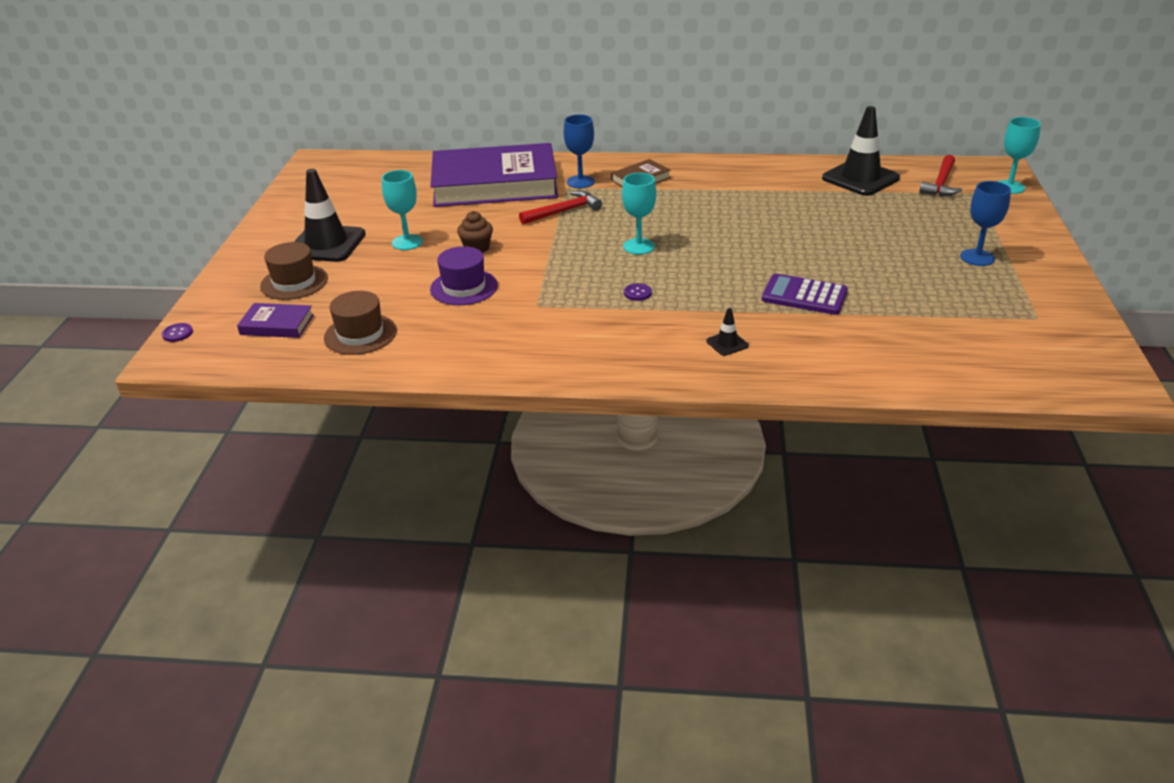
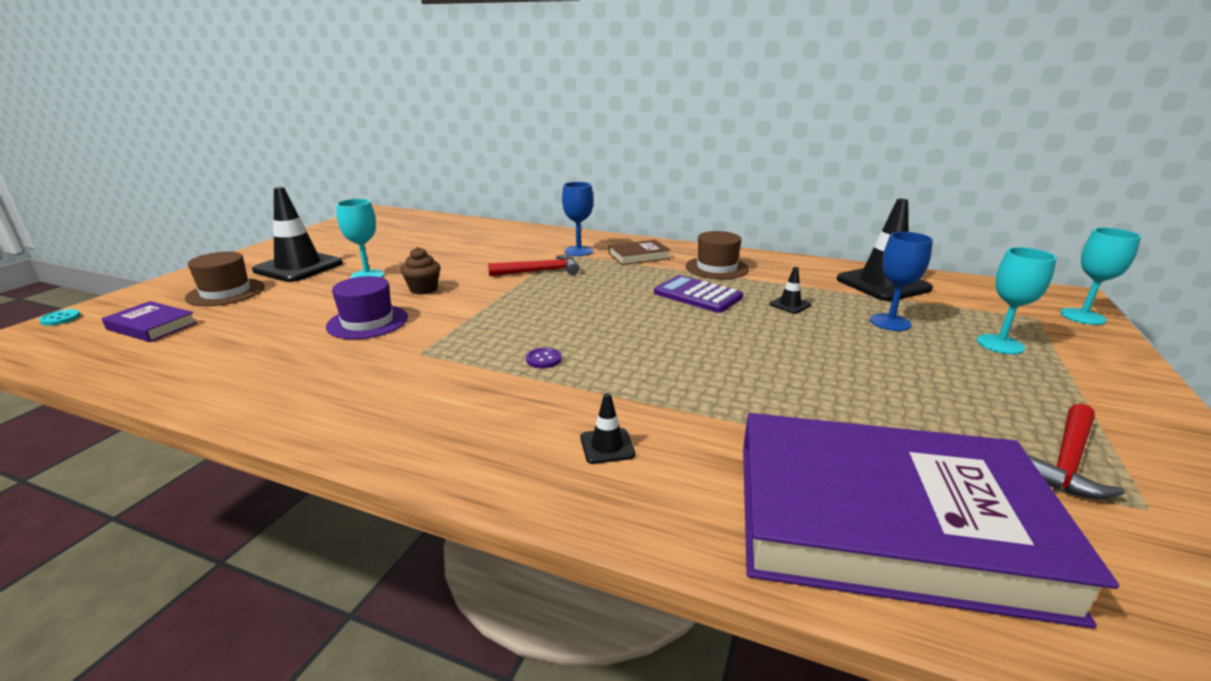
camera: 15 degrees right, 10 degrees down
purple button [162,323,193,342] -> turquoise button [39,309,81,326]
brown hat [324,291,397,355] -> brown hat moved to [686,231,749,279]
purple book [430,143,558,207] -> purple book moved to [743,413,1119,629]
turquoise goblet [622,173,656,255] -> turquoise goblet moved to [977,247,1057,354]
purple calculator [762,274,848,315] -> purple calculator moved to [654,275,743,313]
red hammer [919,155,962,196] -> red hammer moved to [1029,403,1125,499]
blue goblet [960,181,1011,266] -> blue goblet moved to [870,232,933,331]
none -> black traffic cone [769,267,811,314]

